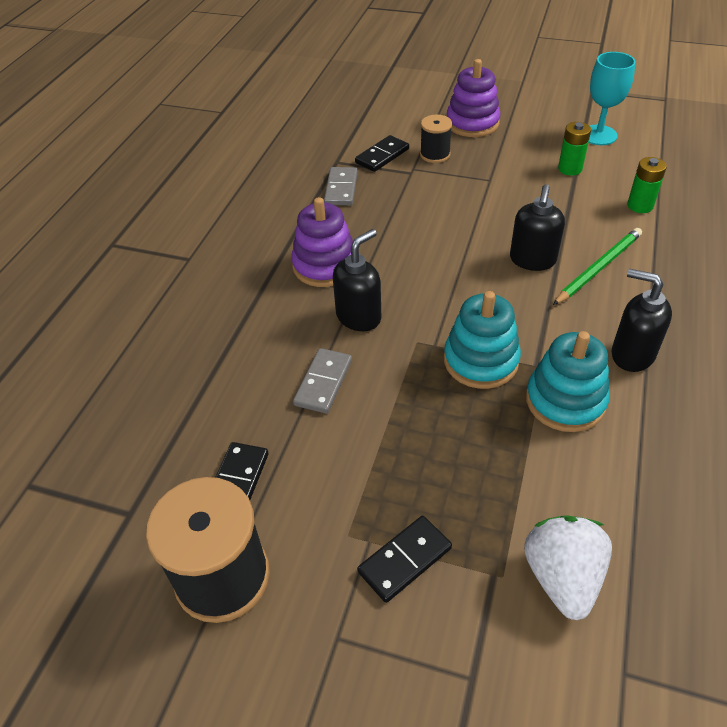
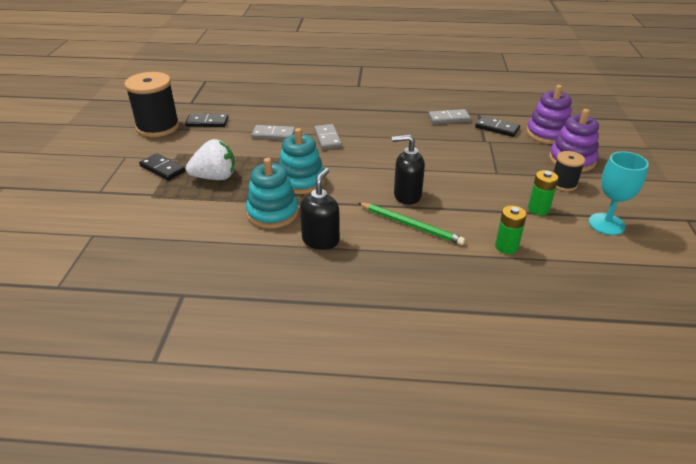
camera: 75 degrees right, 10 degrees down
purple stacking toy [291,197,353,287] -> purple stacking toy moved to [526,85,572,144]
black soap dispenser [333,229,381,331] -> grey domino [314,124,342,150]
black spool [420,115,452,163] -> black spool moved to [554,151,585,191]
white strawberry [524,516,612,620] -> white strawberry moved to [186,139,235,180]

